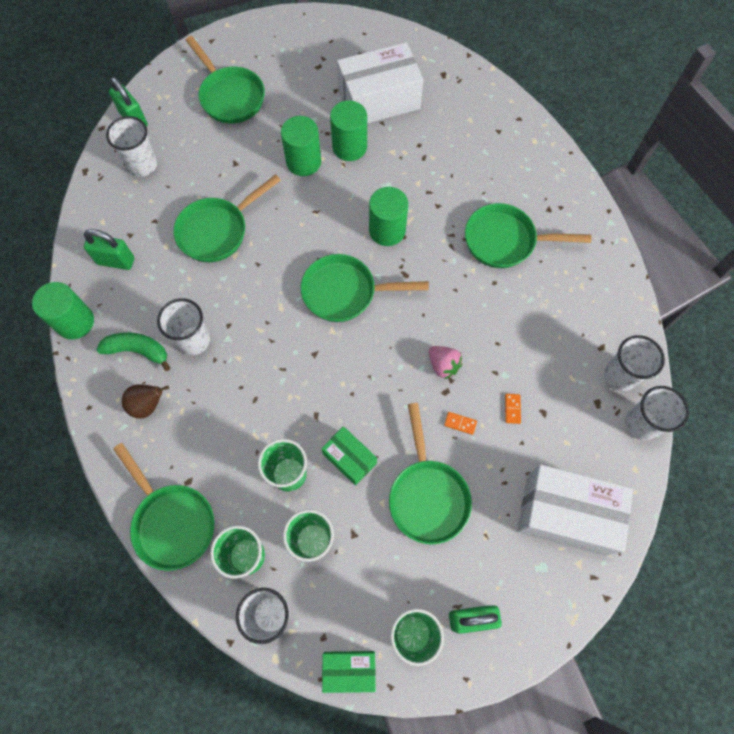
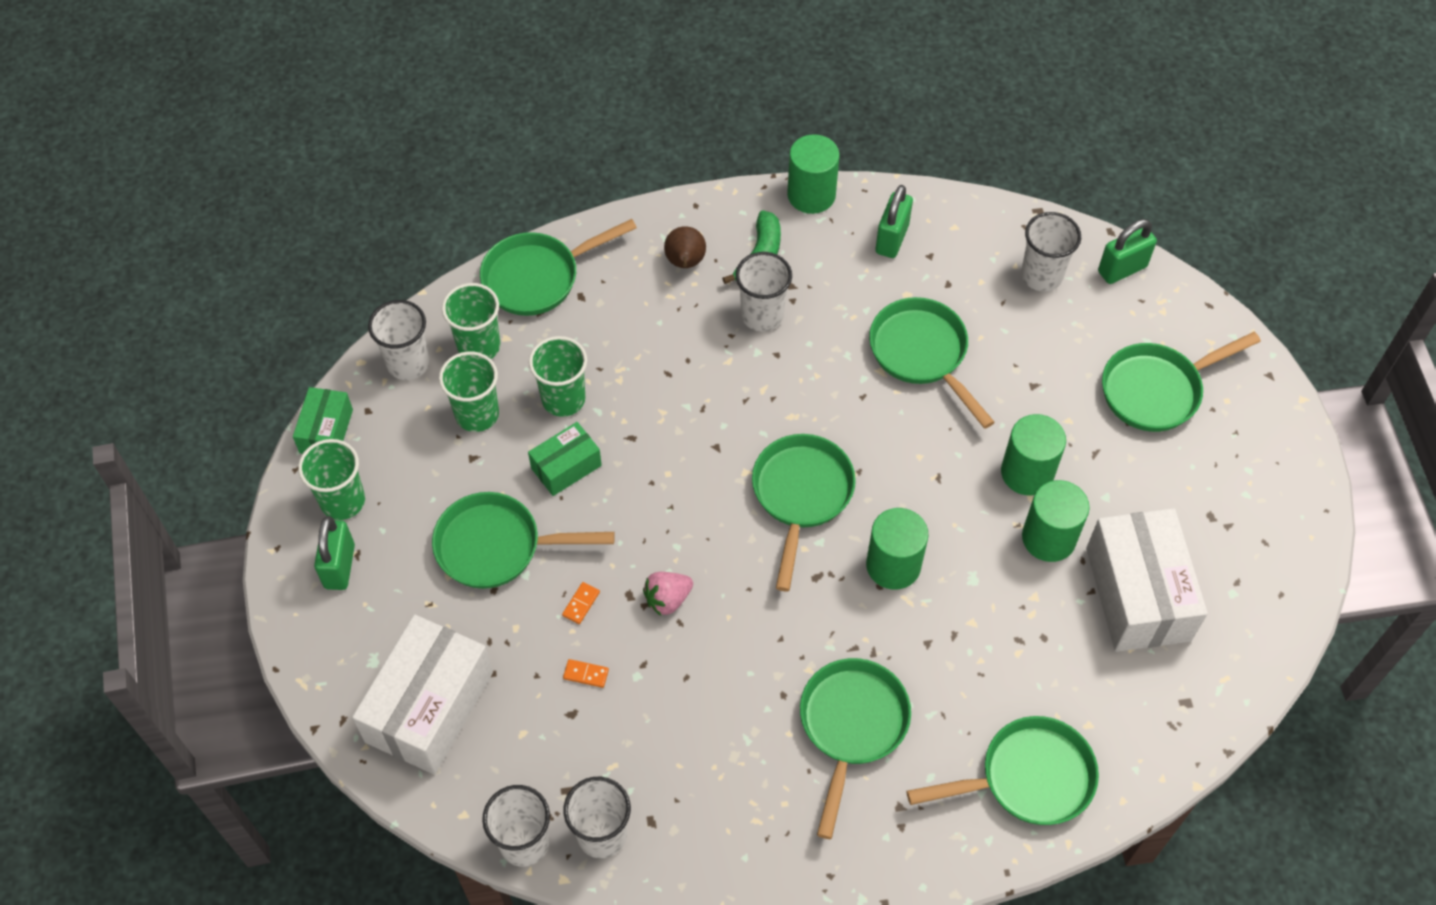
camera: 100 degrees right, 10 degrees down
none -> green pan [907,716,1099,825]

